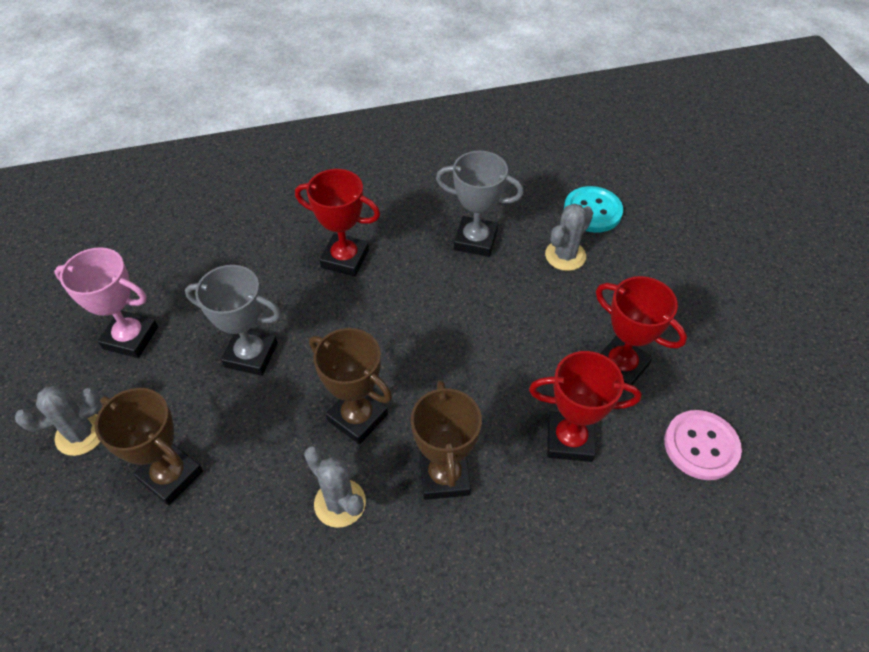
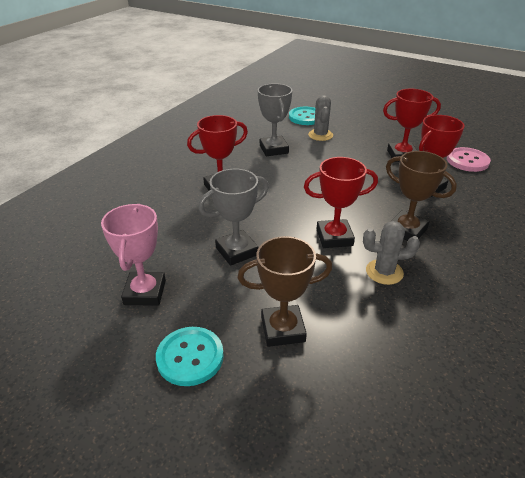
camera: 45 degrees left, 15 degrees down
grey cactus [15,386,102,456] -> turquoise button [156,327,224,386]
pink trophy [54,247,158,358] -> pink trophy turned 60 degrees counterclockwise [101,204,166,306]
brown trophy [309,328,392,444] -> red trophy [304,157,378,248]
grey trophy [436,151,524,257] -> grey trophy turned 75 degrees counterclockwise [258,83,292,156]

